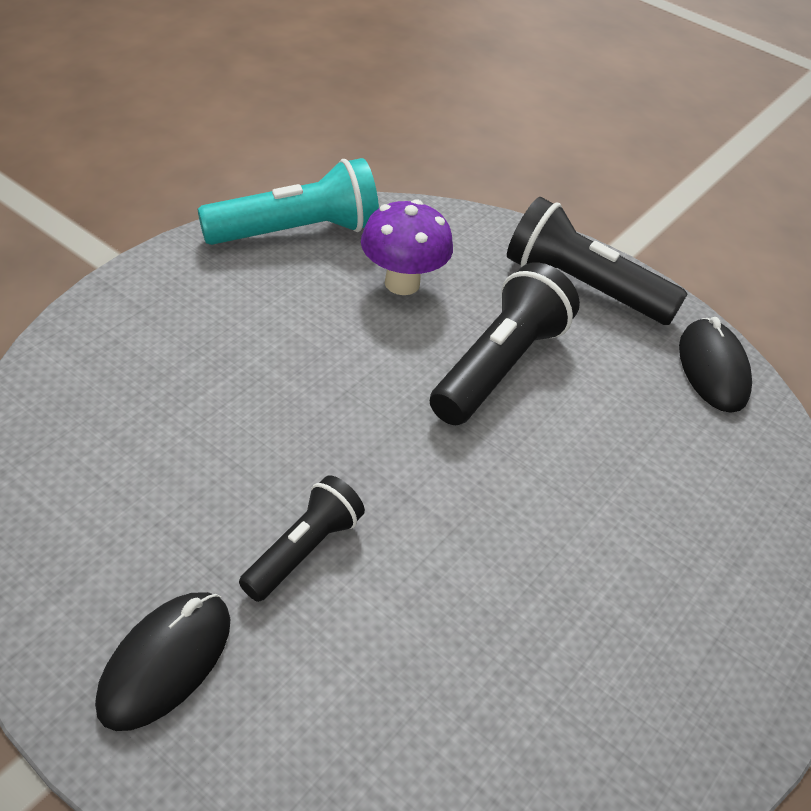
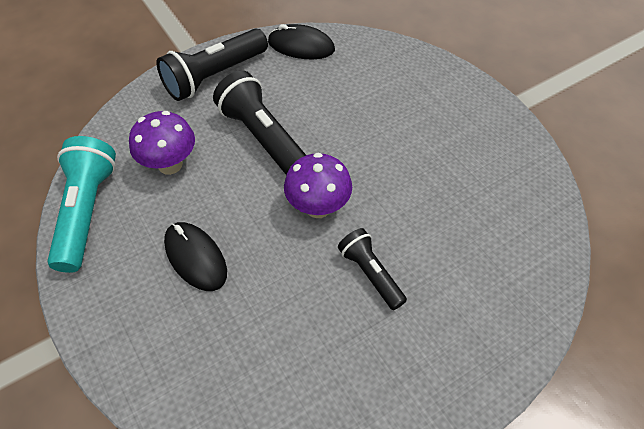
camera: 65 degrees left, 10 degrees up
black mouse [95,592,231,731] -> black mouse moved to [164,222,227,291]
none -> purple mushroom [284,153,352,218]

